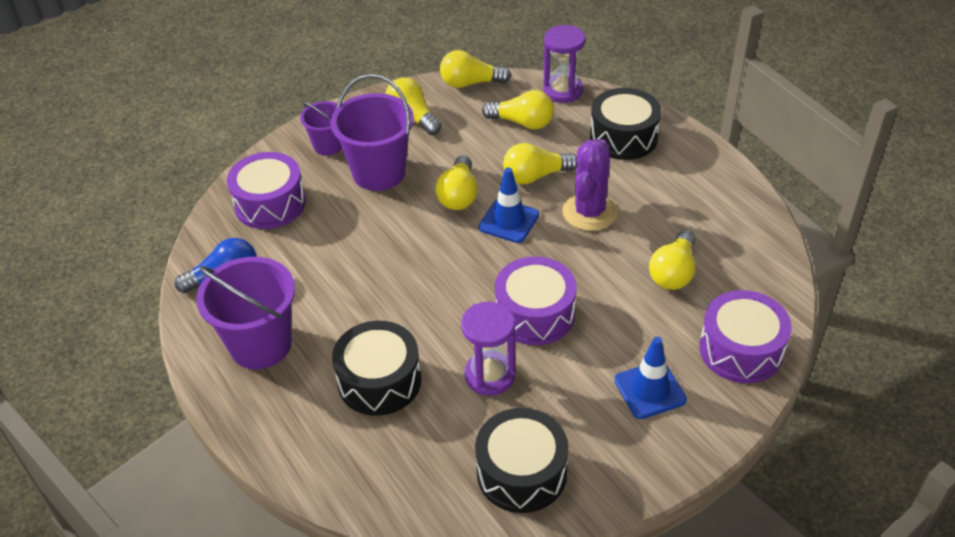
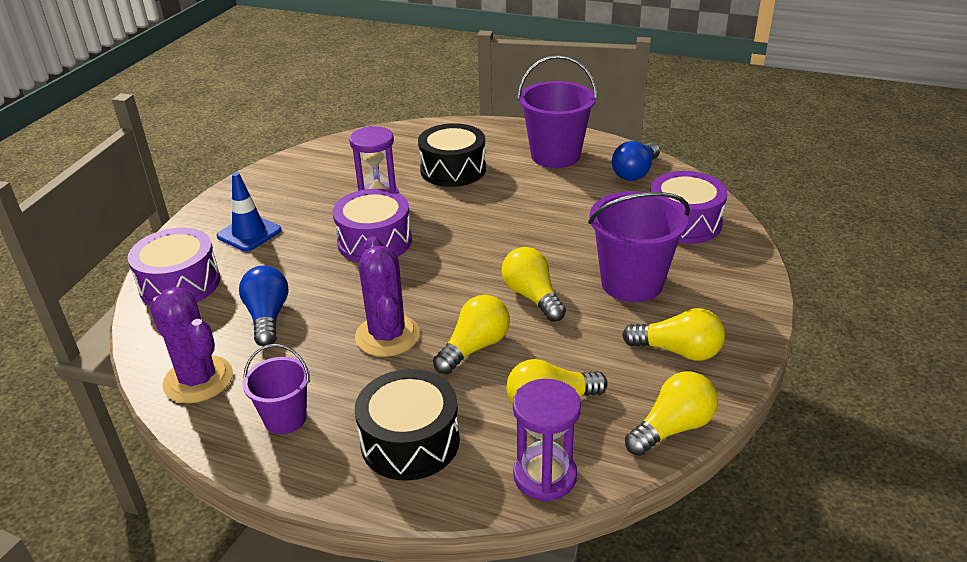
camera: 145 degrees right, 10 degrees down
purple bucket [300,101,342,156] -> purple bucket moved to [243,344,310,434]
black drum [475,408,568,513] -> none
blue traffic cone [478,167,539,243] -> none
yellow light bulb [649,230,696,290] -> blue light bulb [239,265,289,346]
none -> purple cactus [150,287,233,403]

